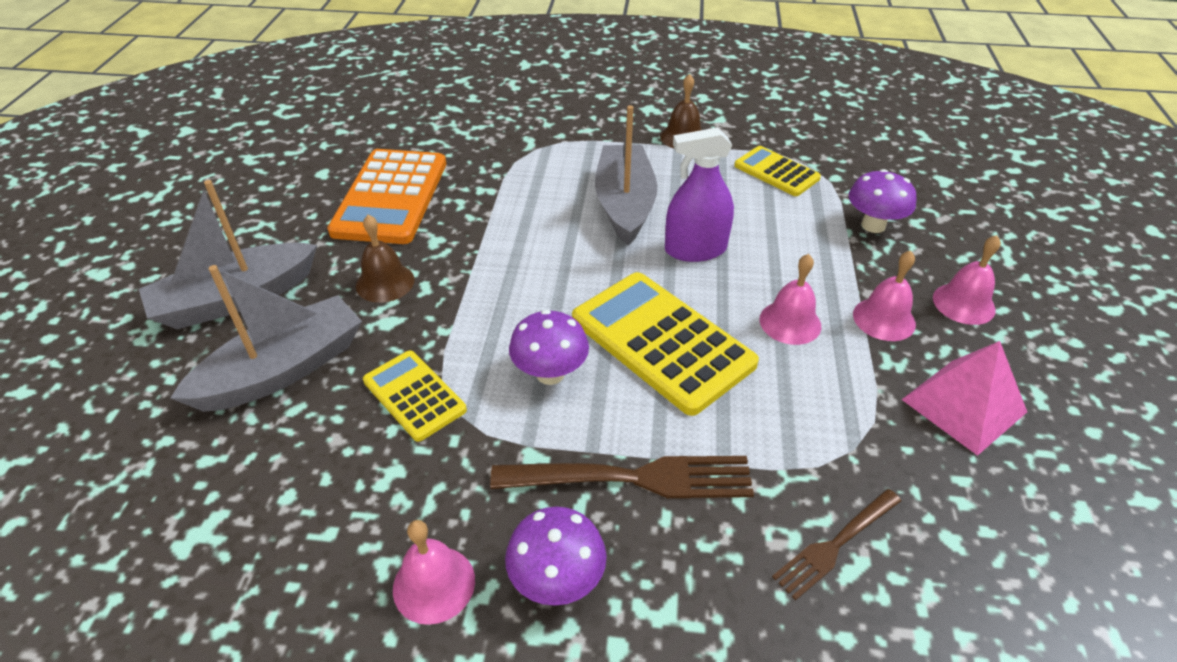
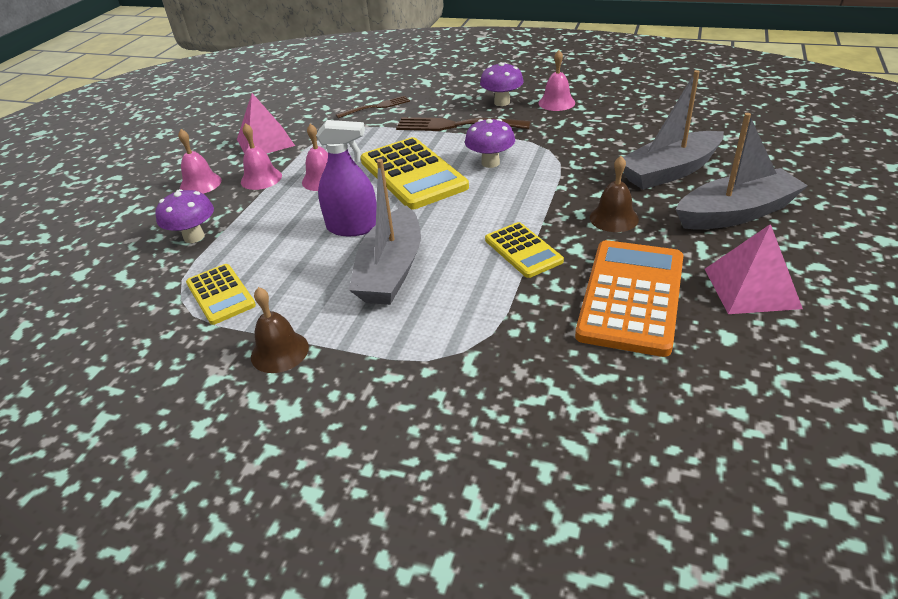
camera: 165 degrees left, 5 degrees down
yellow calculator [363,350,467,442] -> yellow calculator moved to [485,222,564,278]
none -> pink pyramid [705,224,803,314]

